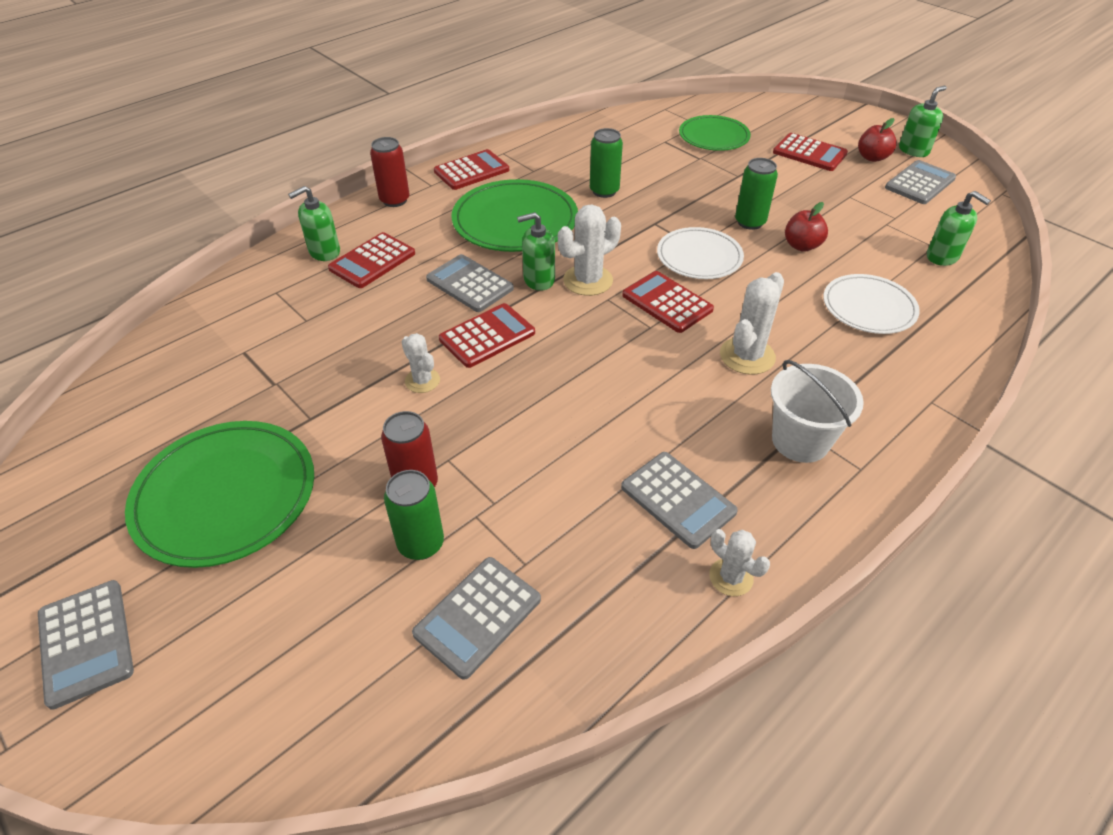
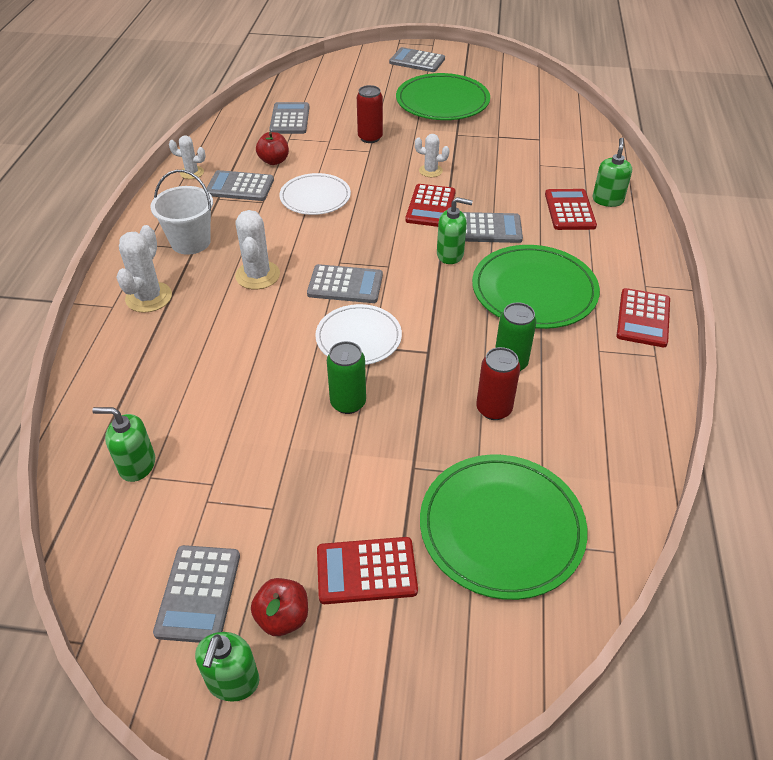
camera: 140 degrees right, 0 degrees up
red can [370,137,410,207] -> red can moved to [476,347,520,420]
green can [384,470,444,560] -> none
green soap dispenser [517,212,555,291] -> green soap dispenser turned 60 degrees clockwise [437,197,473,264]
white cactus [558,204,621,296] -> white cactus moved to [116,225,172,313]
red calculator [622,271,714,333] -> grey calculator [307,264,383,303]
green plate [679,115,751,151] -> green plate [420,454,587,600], size x1.55
red apple [785,202,828,252] -> red apple moved to [256,132,289,165]
white plate [823,274,920,334] -> white plate moved to [279,173,351,215]

